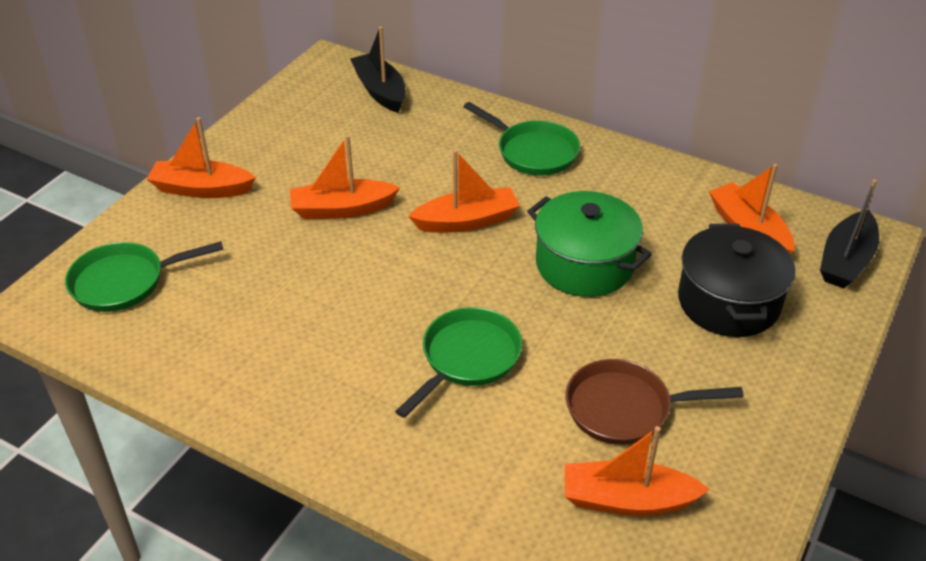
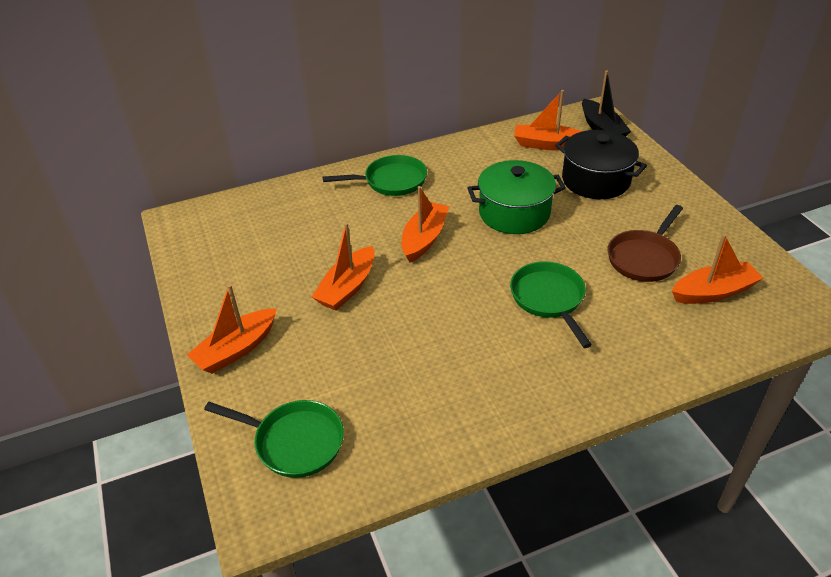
camera: 50 degrees left, 0 degrees up
green pan [65,241,223,312] -> green pan turned 90 degrees counterclockwise [204,400,344,478]
black boat [350,26,406,113] -> none
orange boat [565,426,710,516] -> orange boat turned 150 degrees counterclockwise [672,234,763,304]

